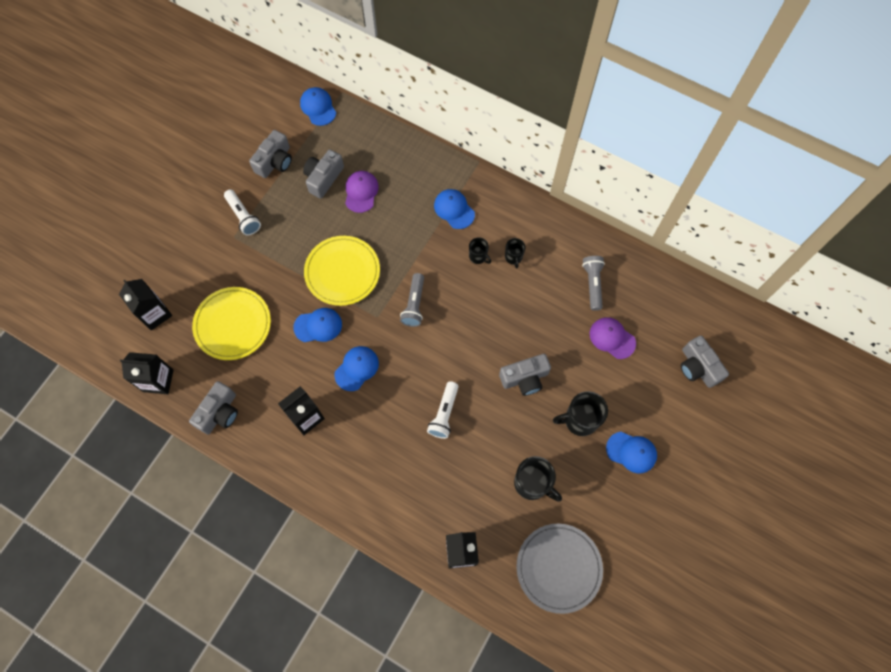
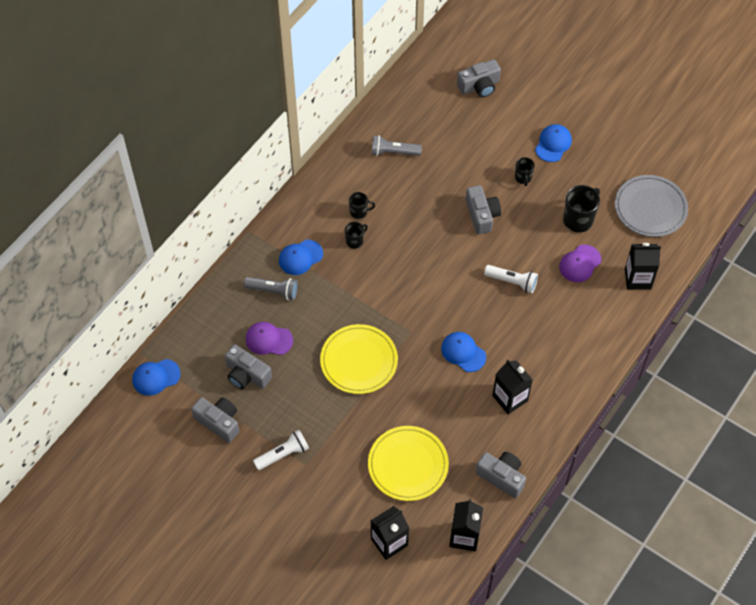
camera: 85 degrees left, 10 degrees down
blue cap [293,308,342,342] -> none
grey flashlight [400,273,424,327] -> grey flashlight moved to [244,277,298,300]
black mug [553,391,608,436] -> black mug [515,157,535,186], size x0.57
purple cap [590,317,636,359] -> purple cap moved to [559,245,602,282]

